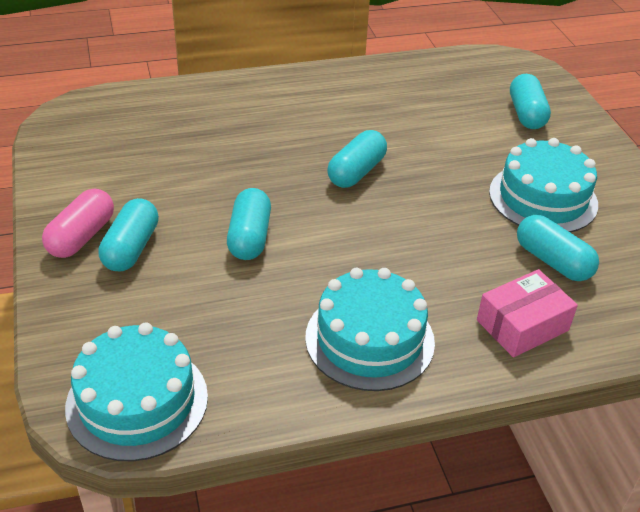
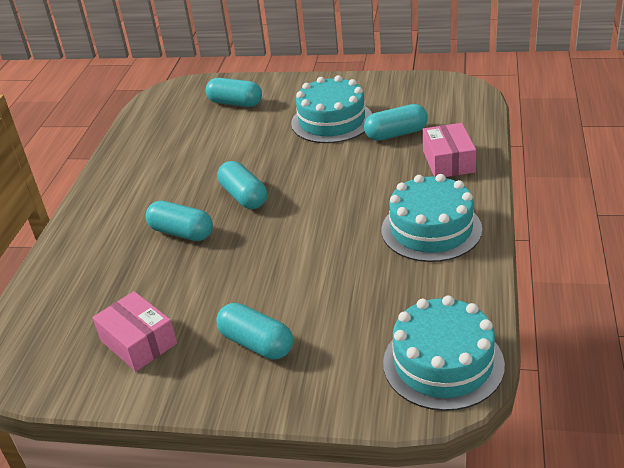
camera: 60 degrees left, 5 degrees down
pink capsule [42,189,114,258] -> none
turquoise capsule [227,188,271,260] -> turquoise capsule moved to [146,201,213,241]
none -> pink box [92,291,177,371]

